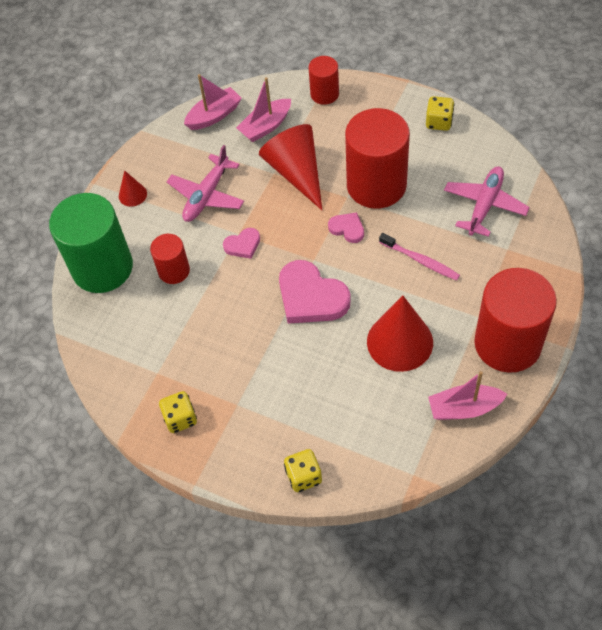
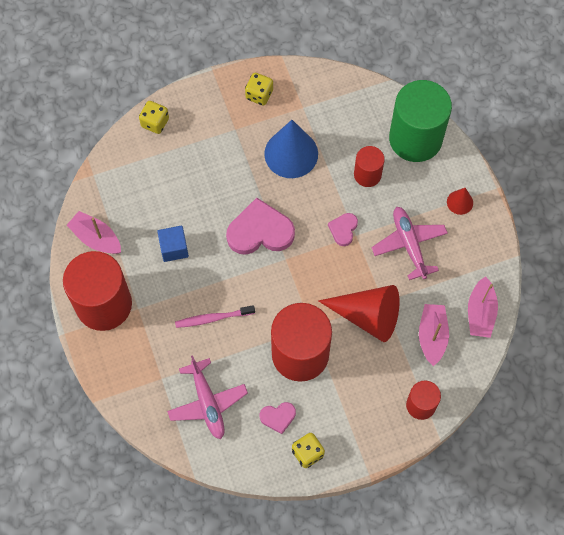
camera: 130 degrees right, 10 degrees up
pink heart [328,212,364,243] -> pink heart moved to [260,402,296,434]
red cone [367,295,433,372] -> blue cube [157,226,189,262]
pink boat [428,371,507,420] -> pink boat turned 90 degrees counterclockwise [67,211,121,254]
none -> blue cone [264,120,318,178]

